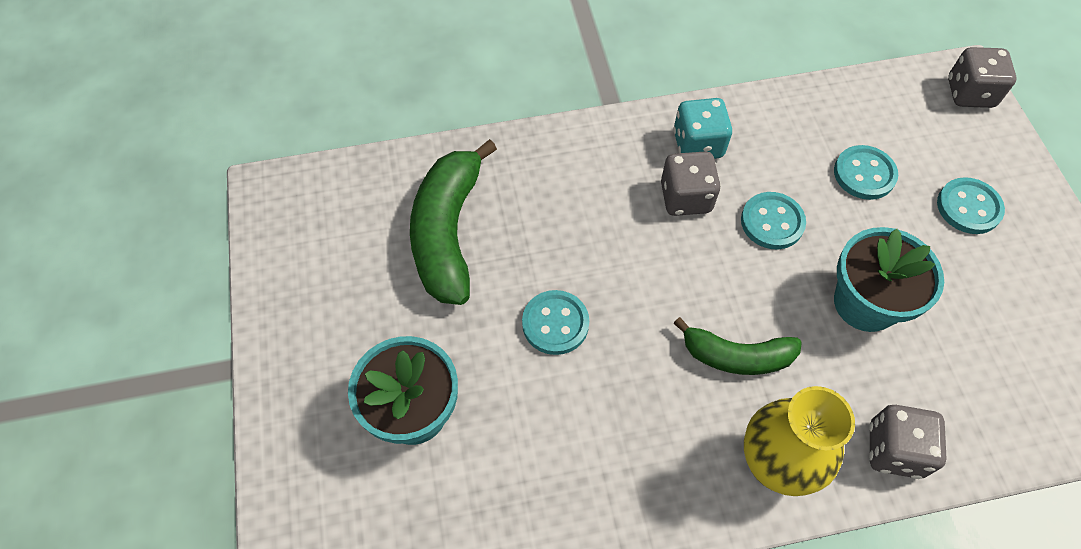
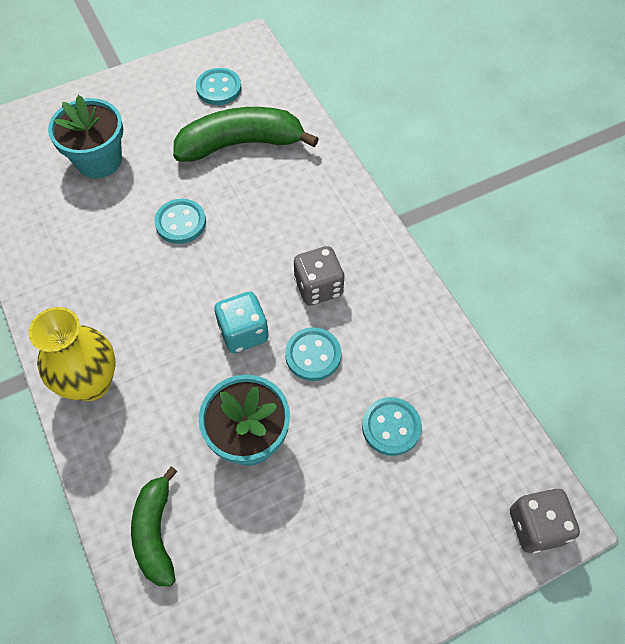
camera: 75 degrees right, 0 degrees up
turquoise dice [673,98,732,159] -> turquoise dice moved to [214,292,269,353]
green banana [674,317,802,375] -> green banana moved to [131,467,178,586]
grey dice [869,405,947,479] -> none
turquoise button [937,177,1005,234] -> turquoise button moved to [196,68,242,105]

